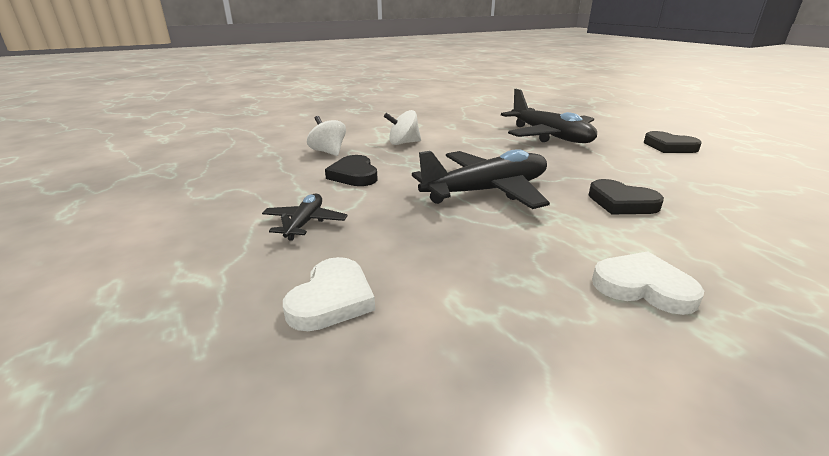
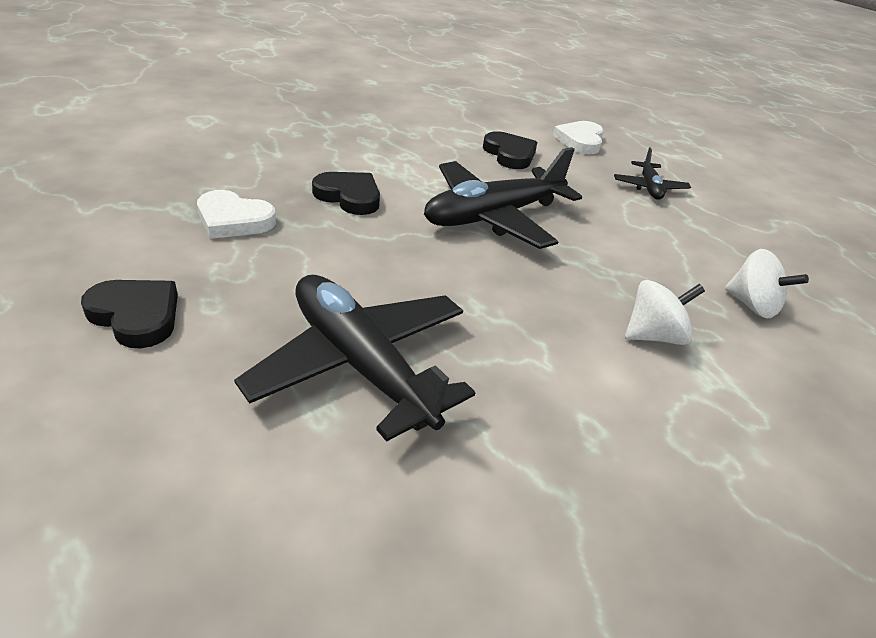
camera: 170 degrees right, 10 degrees up
black heart [325,155,378,186] -> black heart moved to [483,131,537,169]
white heart [592,252,704,315] -> white heart moved to [197,190,276,239]

